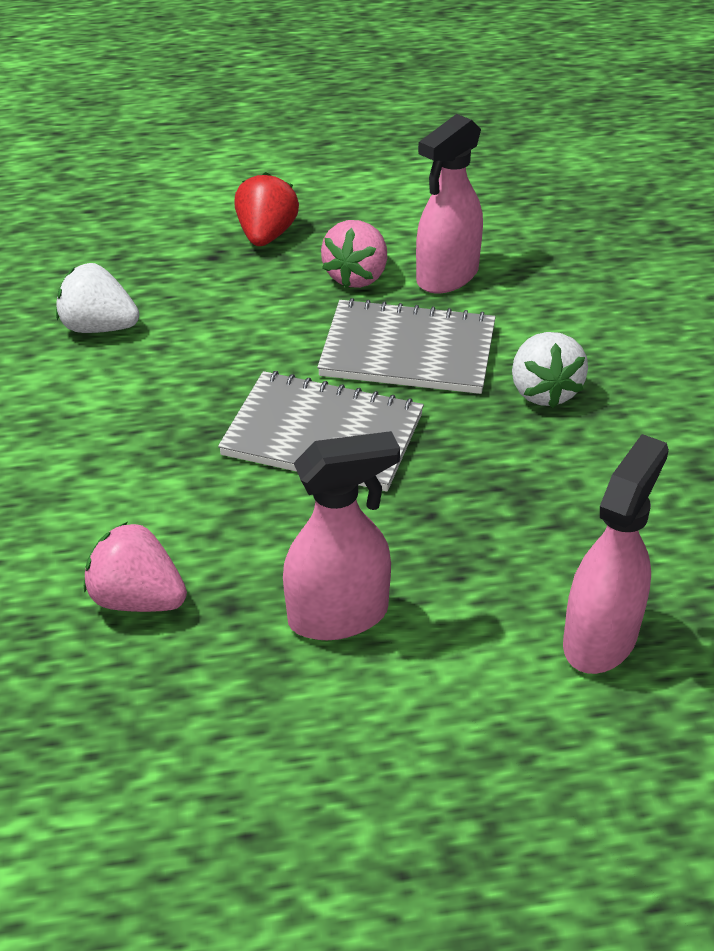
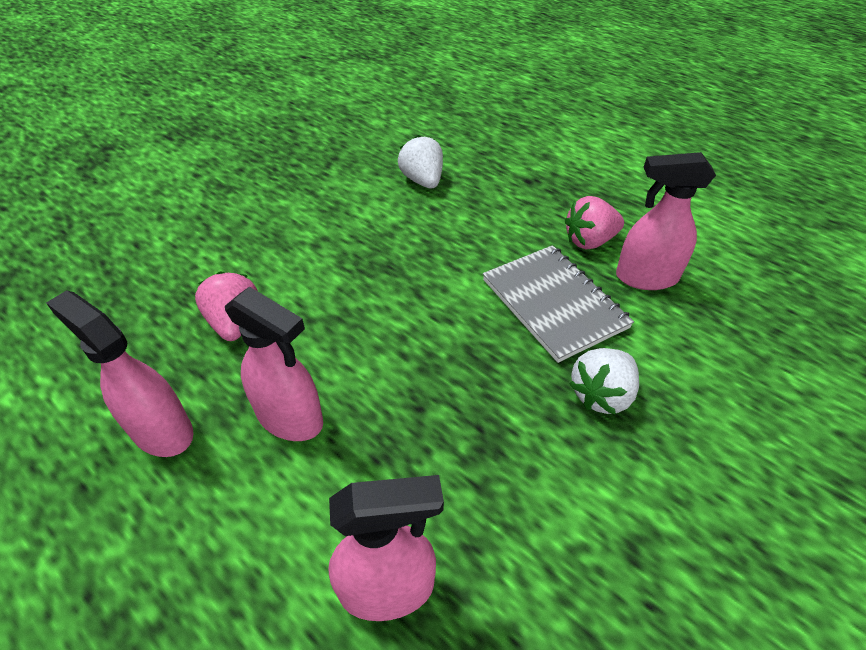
camera: 50 degrees right, 5 degrees up
grey notebook [218,371,424,492] -> none
red strawberry [234,172,299,246] -> none
none -> pink spray bottle [46,290,193,457]

